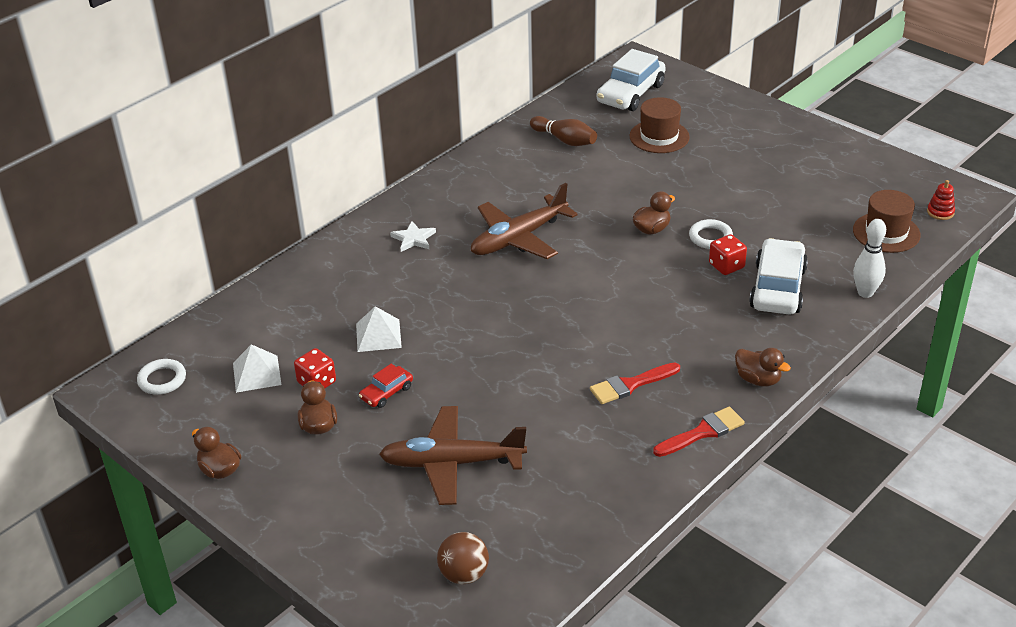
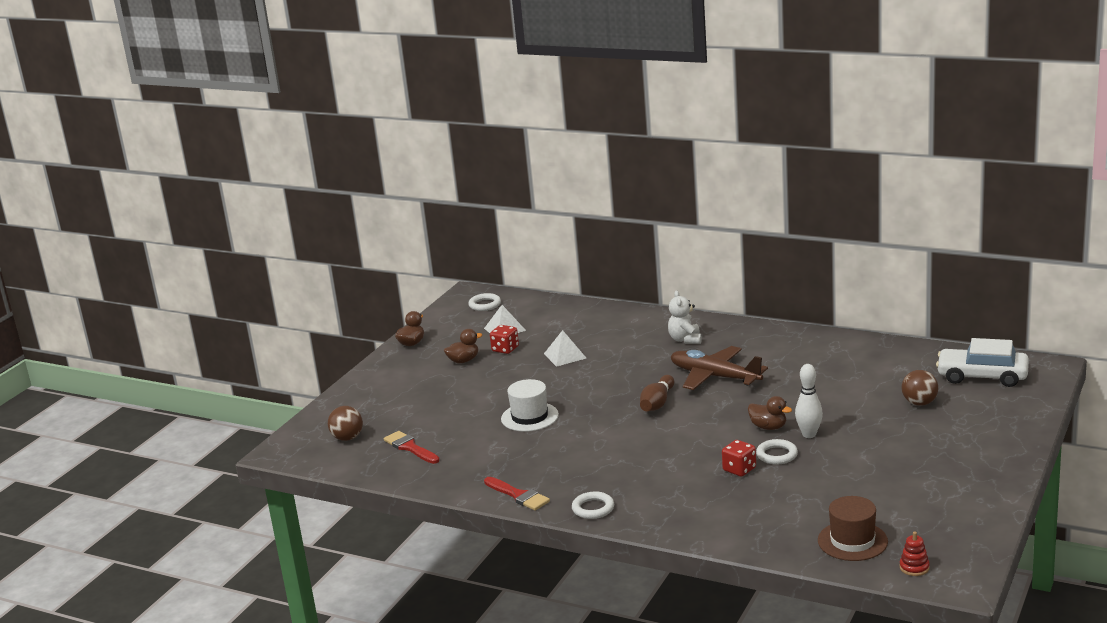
camera: 75 degrees right, 15 degrees down
red car [359,364,413,408] -> none
brown plane [379,406,527,505] -> none
white star [390,221,436,252] -> white teddy bear [668,291,702,344]
brown bowling pin [530,116,597,146] -> brown bowling pin moved to [640,375,674,411]
red brush [590,362,680,404] -> red brush moved to [384,431,440,464]
brown hat [629,97,690,153] -> brown ball [902,370,938,406]
brown duck [735,348,791,386] -> white ring [572,491,614,519]
white car [749,238,808,315] -> none
white bowling pin [853,219,886,298] -> white bowling pin moved to [795,364,823,438]
none -> white hat [501,379,559,432]

